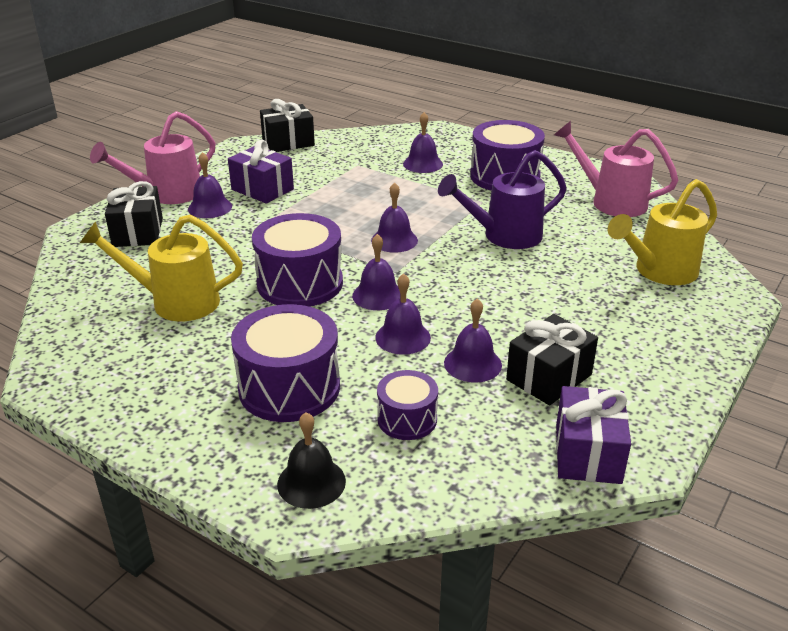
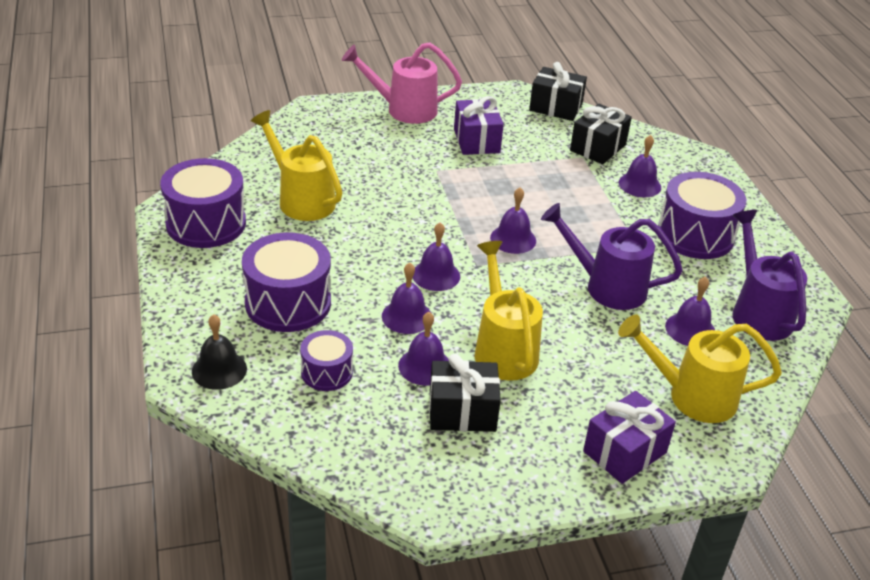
camera: 40 degrees right, 5 degrees up
black gift [105,181,163,247] -> black gift moved to [570,104,632,164]
purple bell [188,152,232,218] -> purple bell moved to [665,276,715,346]
purple drum [252,213,343,307] -> purple drum moved to [160,158,246,248]
pink watering can [554,121,678,217] -> purple watering can [732,210,807,341]
purple gift [556,386,631,484] -> purple gift moved to [583,391,676,484]
none -> yellow watering can [474,241,543,381]

